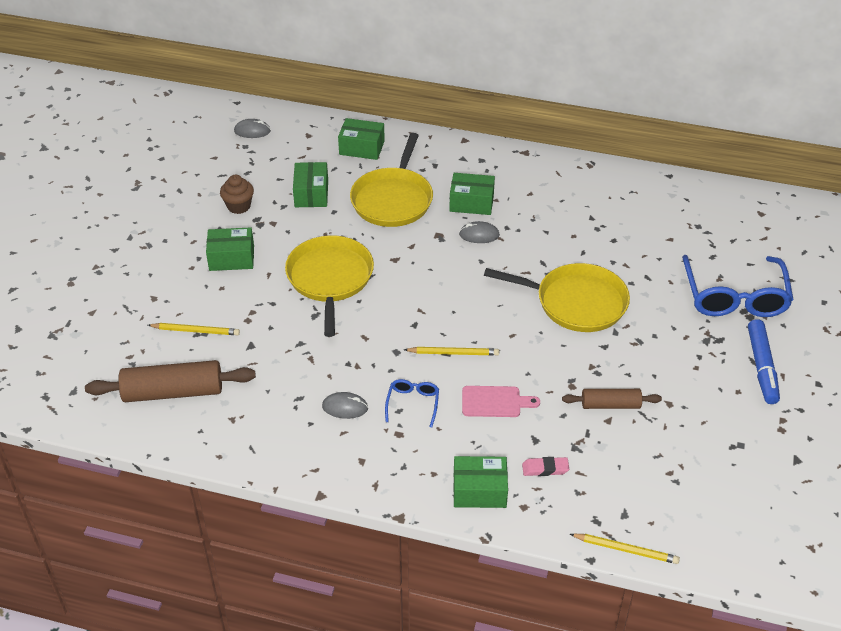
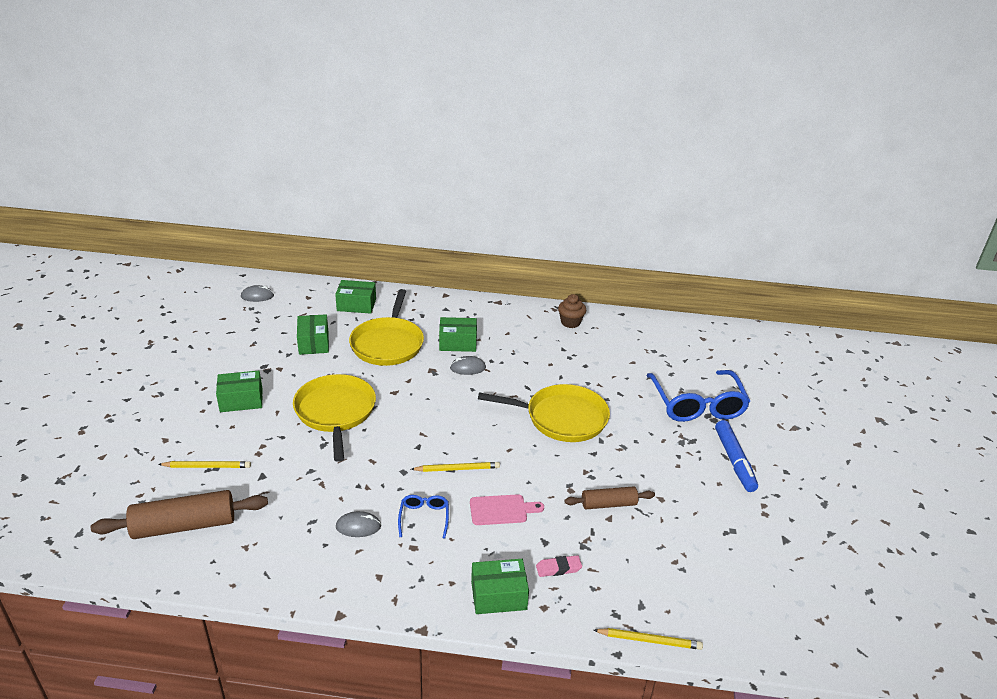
camera: 10 degrees left, 10 degrees down
brown cupcake [220,175,254,214] -> brown cupcake moved to [558,294,586,328]

